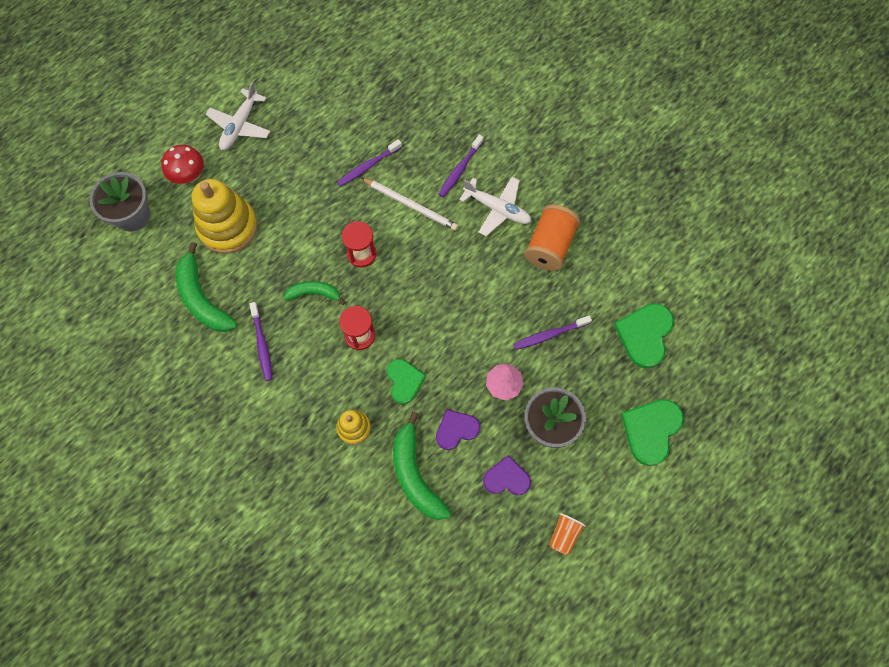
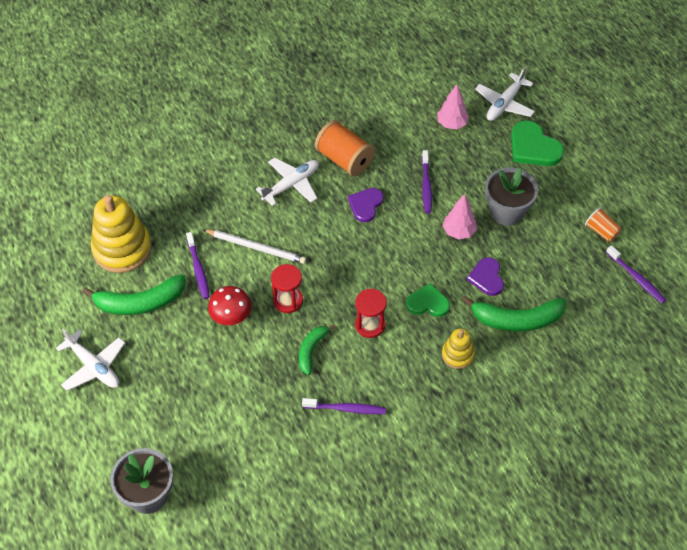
camera: 70 degrees left, 15 degrees down
red mushroom [161,145,204,184] -> red mushroom moved to [208,286,251,325]
green banana [176,242,237,332] -> green banana moved to [82,274,186,315]
yellow stacking toy [192,179,257,254] -> yellow stacking toy moved to [91,195,152,273]
white pencil [361,178,458,231] -> white pencil turned 60 degrees clockwise [204,229,306,264]
purple toothbrush [439,135,484,197] -> purple toothbrush moved to [606,245,666,303]
purple heart [483,455,531,496] -> purple heart moved to [348,188,383,222]
green heart [614,303,674,369] -> pink tree [437,84,469,129]
none -> white plane [475,67,535,121]

